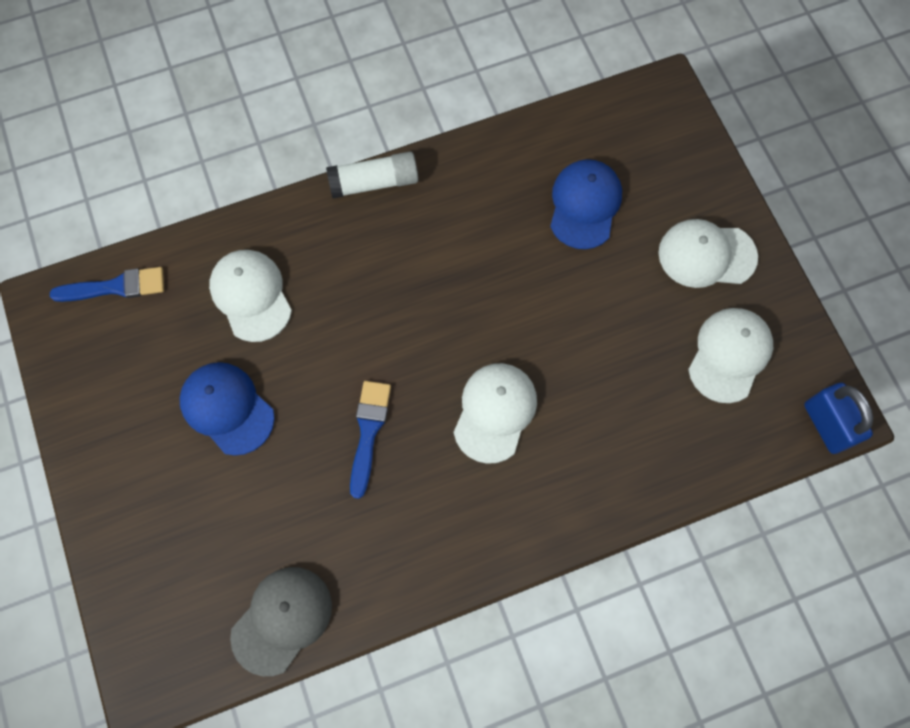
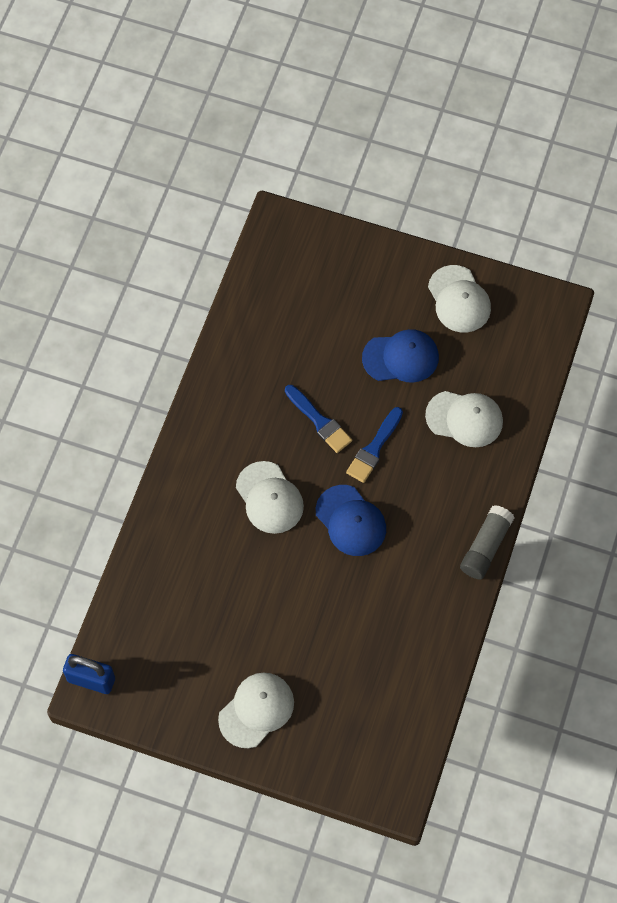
camera: 130 degrees right, 5 degrees down
blue brush [50,267,164,302] -> blue brush moved to [346,407,403,483]
grey cap [230,567,332,676] -> none
white glue stick [326,152,418,198] -> grey glue stick [460,505,515,579]
blue cap [550,159,622,249] -> blue cap moved to [316,485,386,556]
white cap [688,308,773,403] -> white cap moved to [428,265,491,332]

